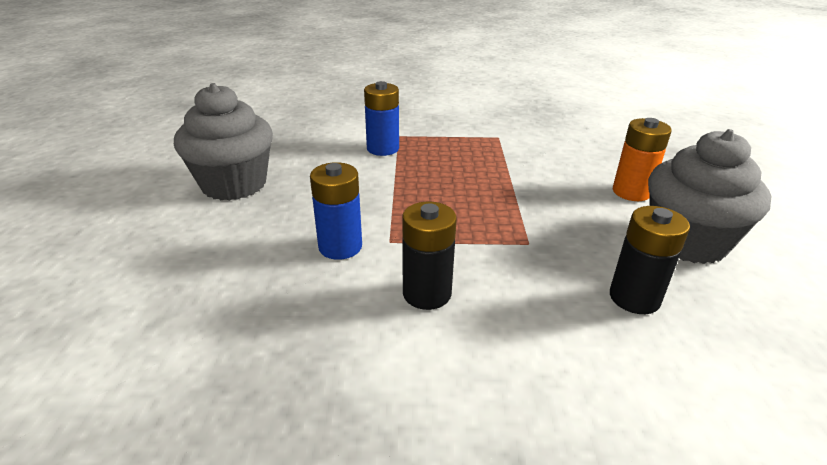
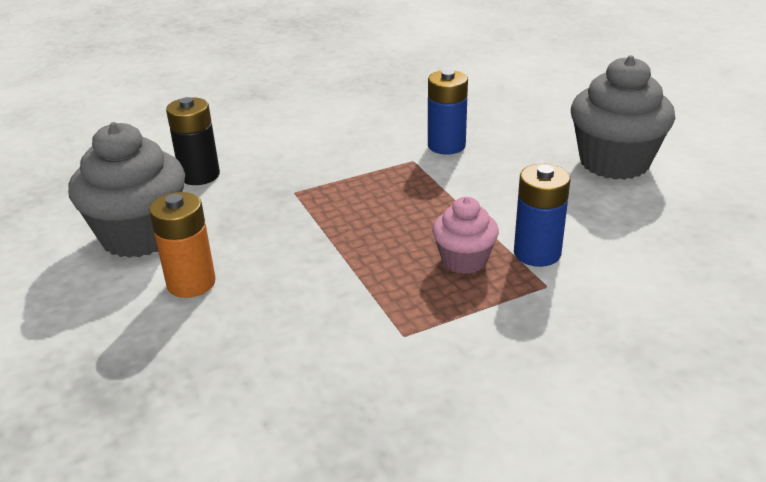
camera: 155 degrees right, 0 degrees up
black battery [402,202,457,310] -> none
none -> pink cupcake [432,197,499,274]

